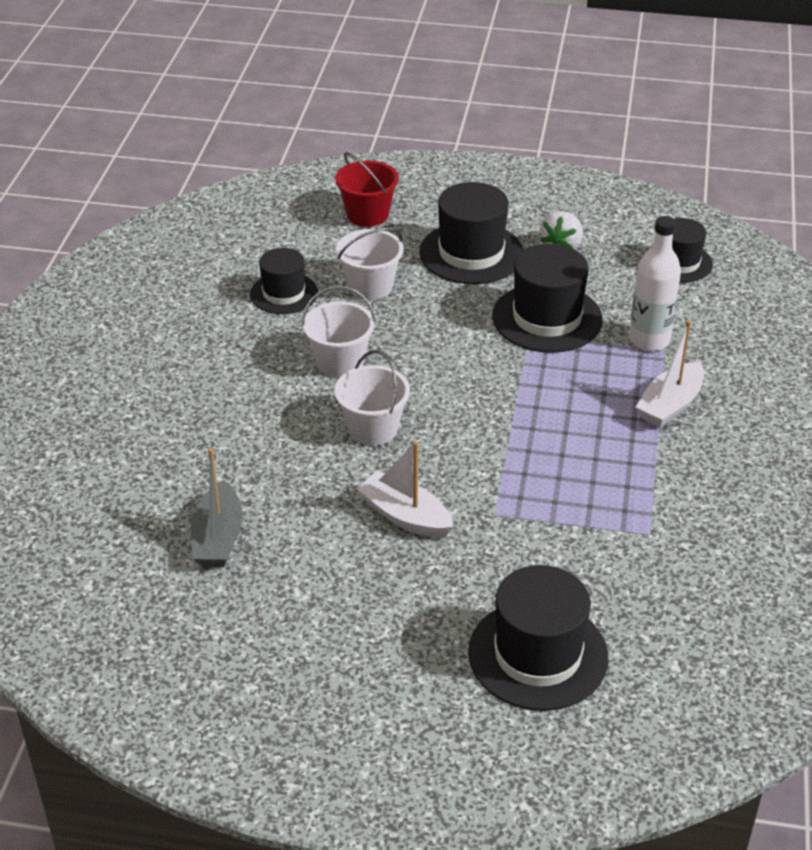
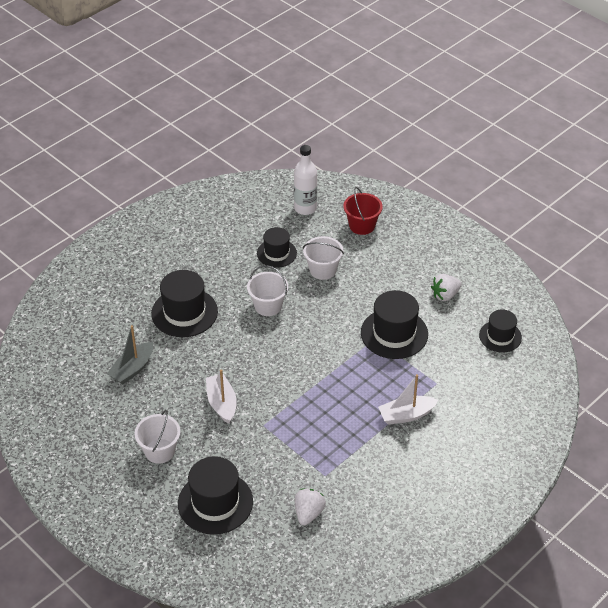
camera: 35 degrees right, 5 degrees up
white bucket [335,350,410,445] -> white bucket moved to [134,410,180,463]
black hat [419,182,523,284] -> black hat moved to [151,270,218,337]
white bottle [629,216,681,351] -> white bottle moved to [294,145,317,215]
none -> white strawberry [295,489,326,525]

